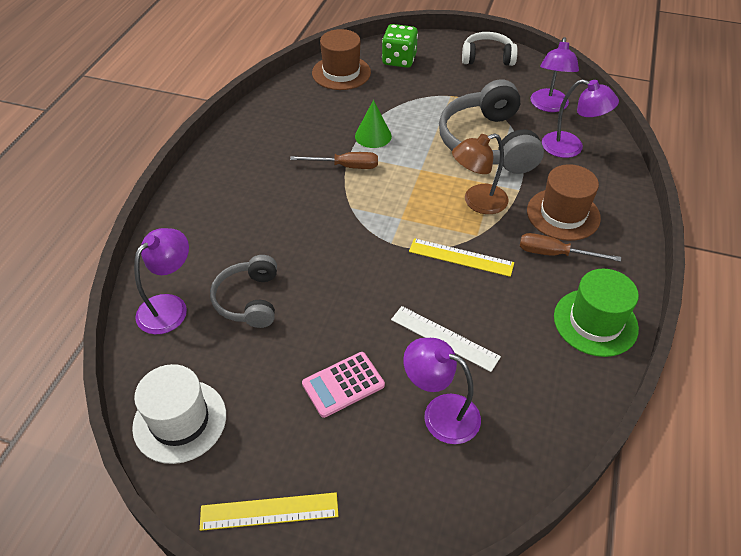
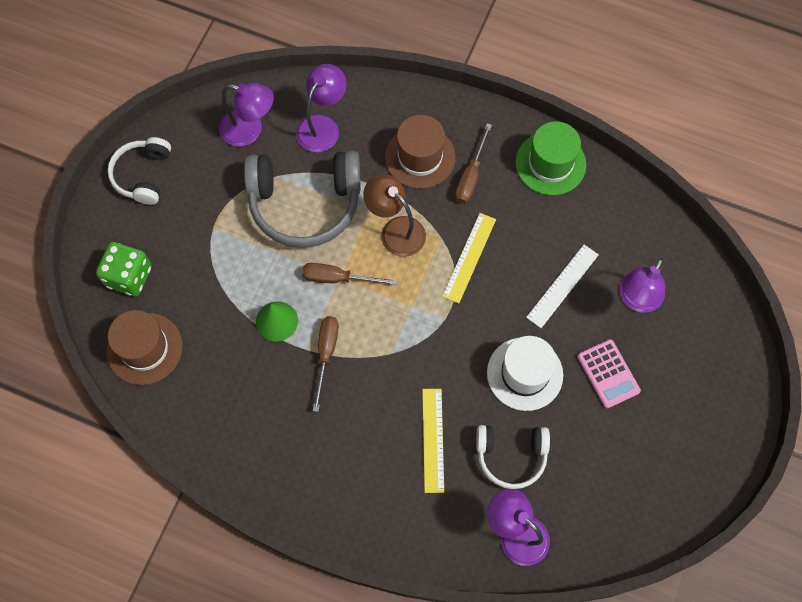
camera: 85 degrees left, 20 degrees up
white hat [132,364,226,464] -> white hat moved to [487,336,563,411]
yellow ruler [200,492,338,531] -> yellow ruler moved to [422,389,444,493]
grey headphones [210,255,277,328] -> white headphones [476,425,550,489]
brown lamp [452,133,509,214] -> brown lamp turned 150 degrees clockwise [363,174,426,257]
none -> brown screwdriver [302,263,398,285]

